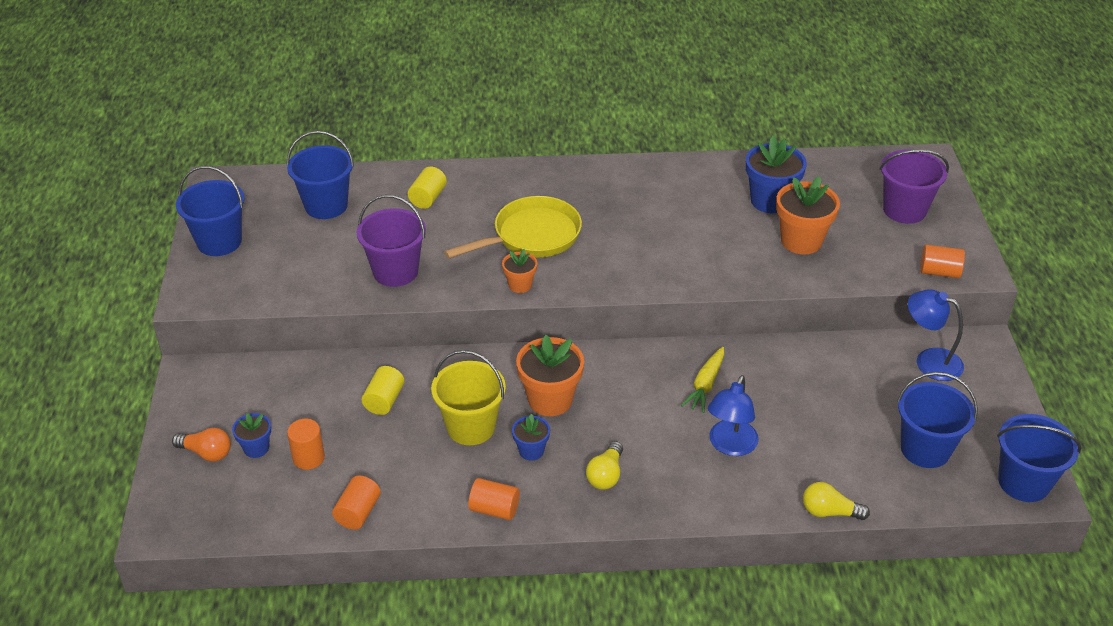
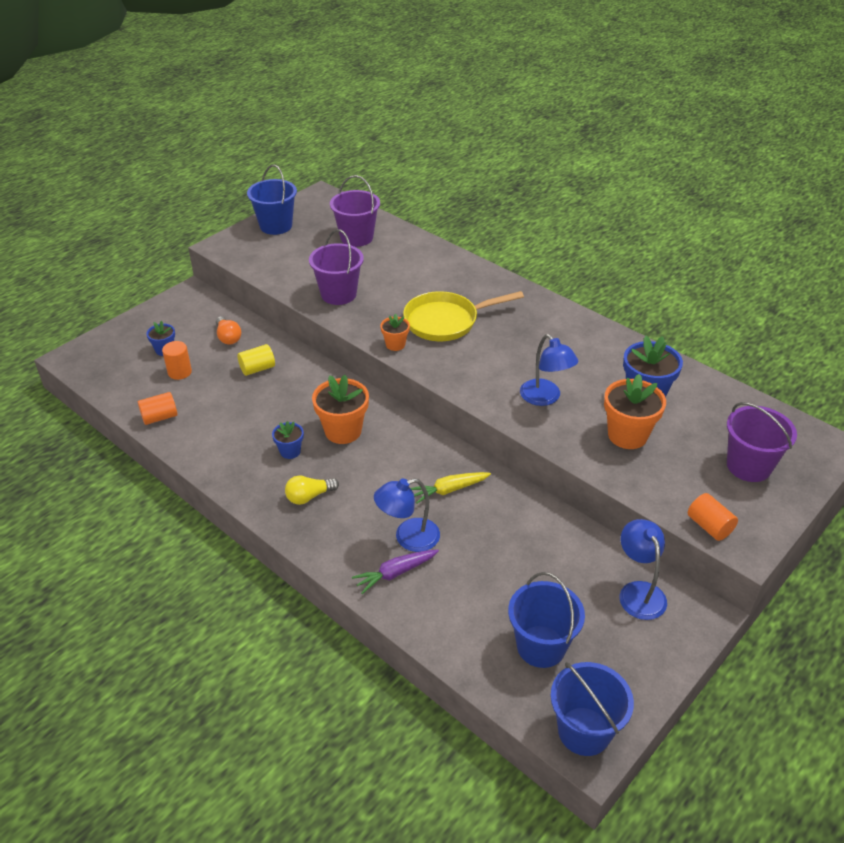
camera: 45 degrees right, 0 degrees up
orange light bulb [172,428,231,462] -> orange light bulb moved to [216,316,241,345]
blue bucket [287,131,354,219] -> purple bucket [330,175,380,247]
yellow cylinder [408,167,447,209] -> none
yellow bucket [431,350,506,445] -> none
yellow pan [444,196,582,259] -> yellow pan turned 150 degrees clockwise [403,291,524,341]
orange cylinder [468,478,520,520] -> none
yellow light bulb [803,482,870,520] -> none
none -> purple carrot [352,550,439,594]
none -> blue lamp [520,334,579,406]

